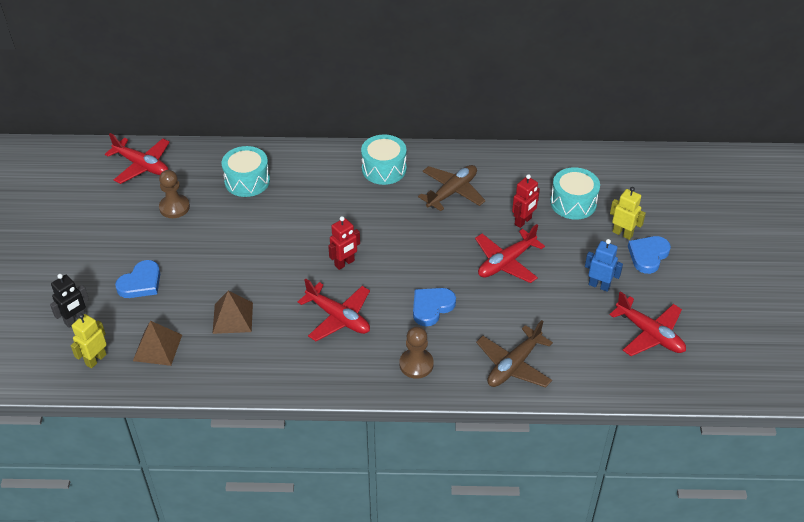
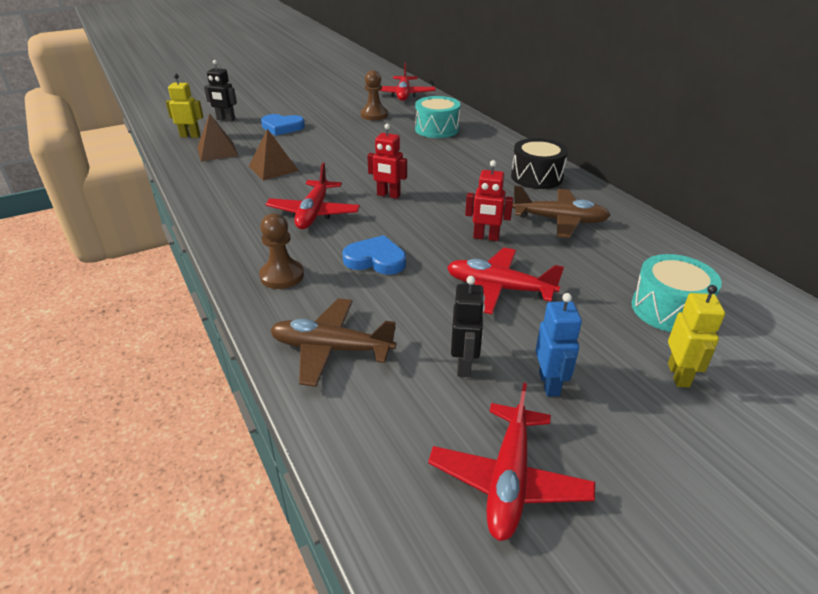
camera: 60 degrees right, 10 degrees down
turquoise drum [361,134,407,185] -> black drum [511,138,568,189]
red robot [512,174,540,228] -> red robot moved to [465,160,513,241]
blue heart [628,236,671,274] -> none
none -> black robot [451,276,485,377]

